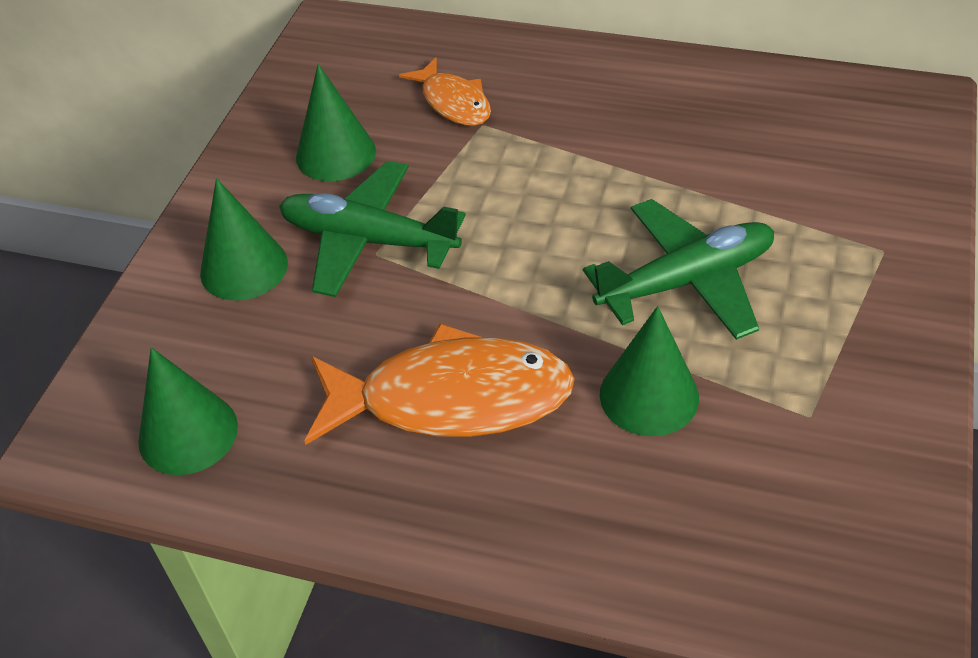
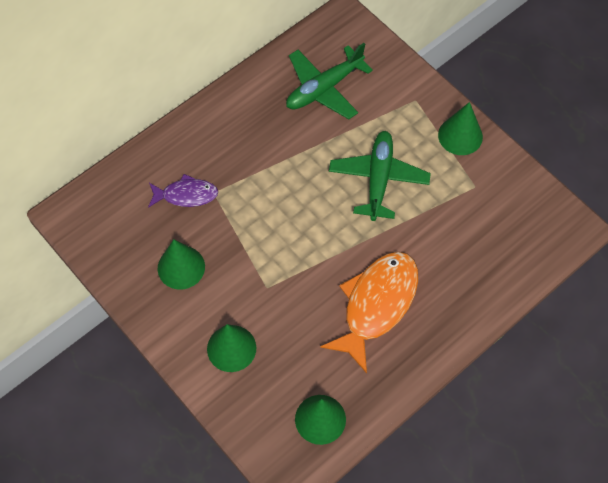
camera: 60 degrees left, 15 degrees up
green plane [279,161,466,297] -> green plane moved to [286,43,373,119]
orange fish [399,58,491,126] -> purple fish [148,174,218,208]
green cone [600,306,699,436] -> green cone moved to [438,102,483,155]

